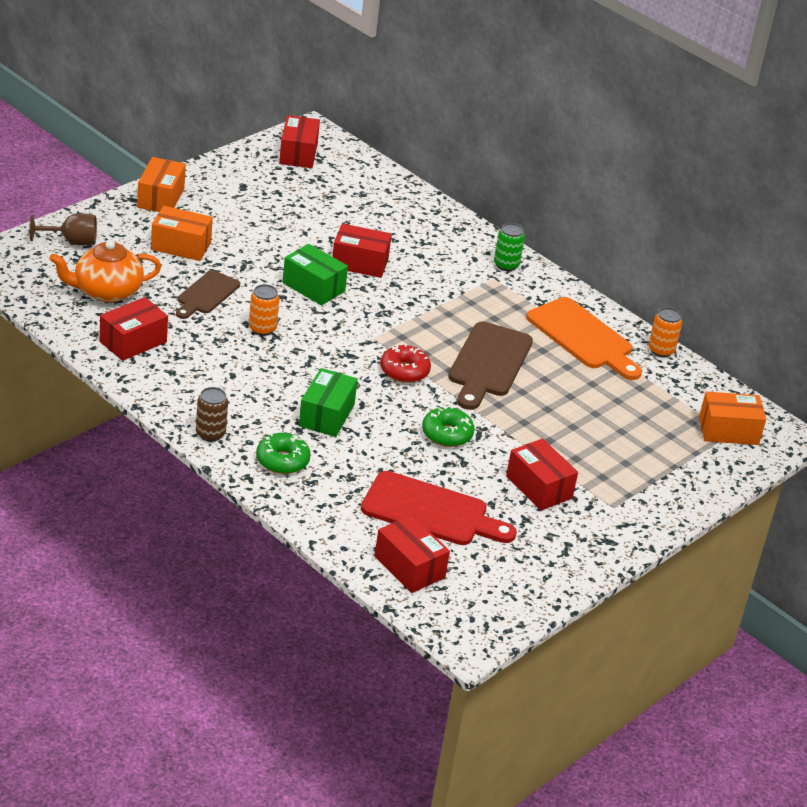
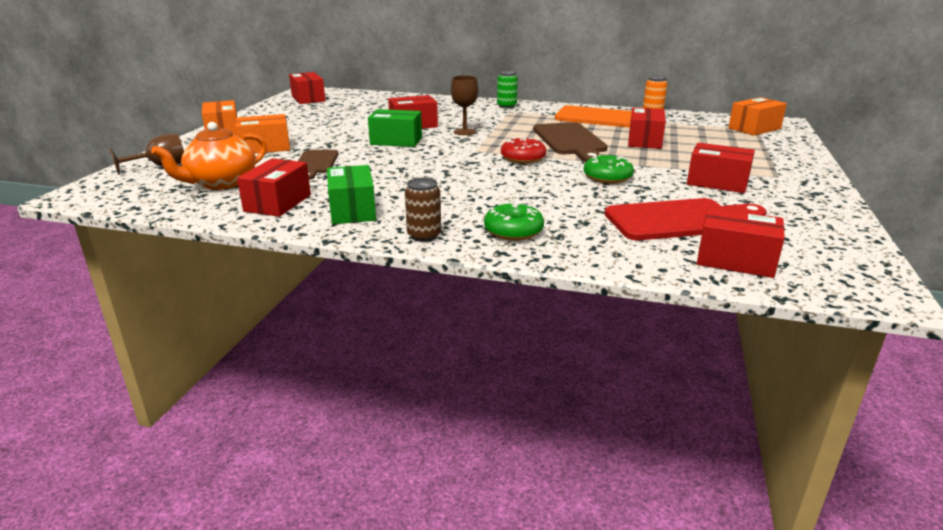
camera: 25 degrees left, 10 degrees down
orange can [249,284,280,336] -> none
green box [299,368,358,437] -> green box moved to [327,165,376,224]
none -> brown goblet [451,76,478,135]
none -> red box [628,107,666,149]

